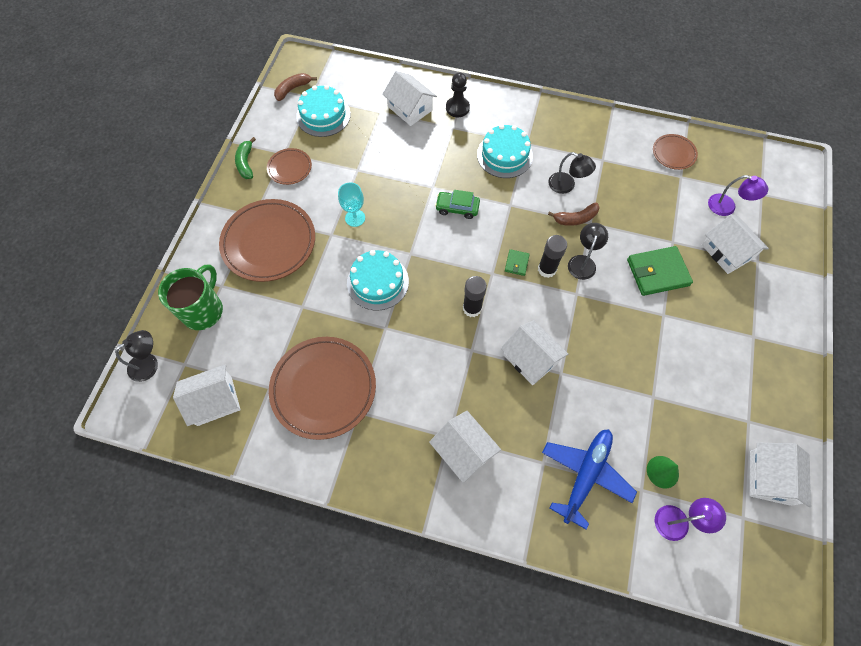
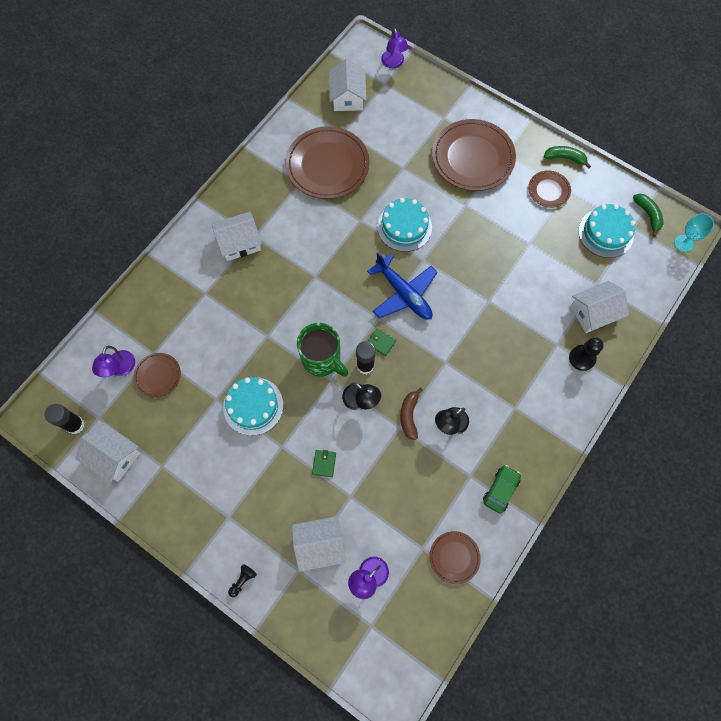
camera: 110 degrees right, 5 degrees up
black lamp [115,330,158,382] -> purple lamp [381,28,409,68]
green mug [158,264,223,330] -> green mug moved to [297,323,348,377]
brown banana [274,73,317,101] -> green banana [633,193,663,237]
turquoise goblet [338,182,365,227] -> turquoise goblet moved to [674,213,714,252]
green car [435,190,480,219] -> green car moved to [483,465,521,514]
black glue stick [463,276,487,317] -> black glue stick moved to [45,404,85,434]
turquoise cake [477,124,533,178] -> turquoise cake moved to [223,377,283,436]
white house [501,320,568,385] -> none
blue plane [542,429,637,530] -> blue plane moved to [367,252,438,320]
green wallet [627,246,693,296] -> green wallet [312,450,336,477], size x0.48
green cone [647,456,679,489] -> brown plate [134,353,181,398]
none -> black pawn [228,564,257,597]

